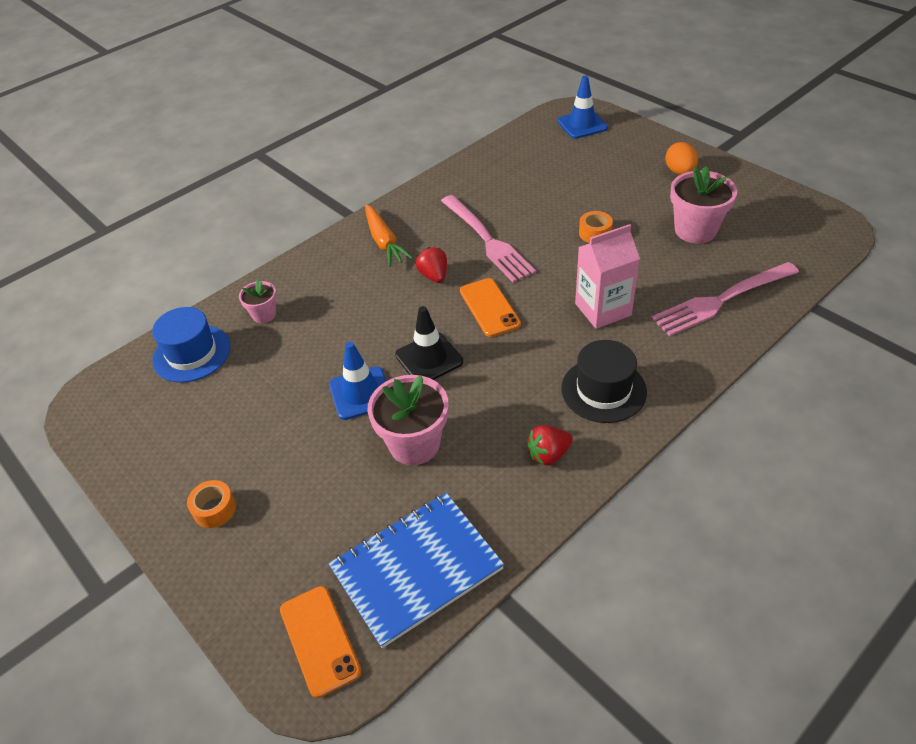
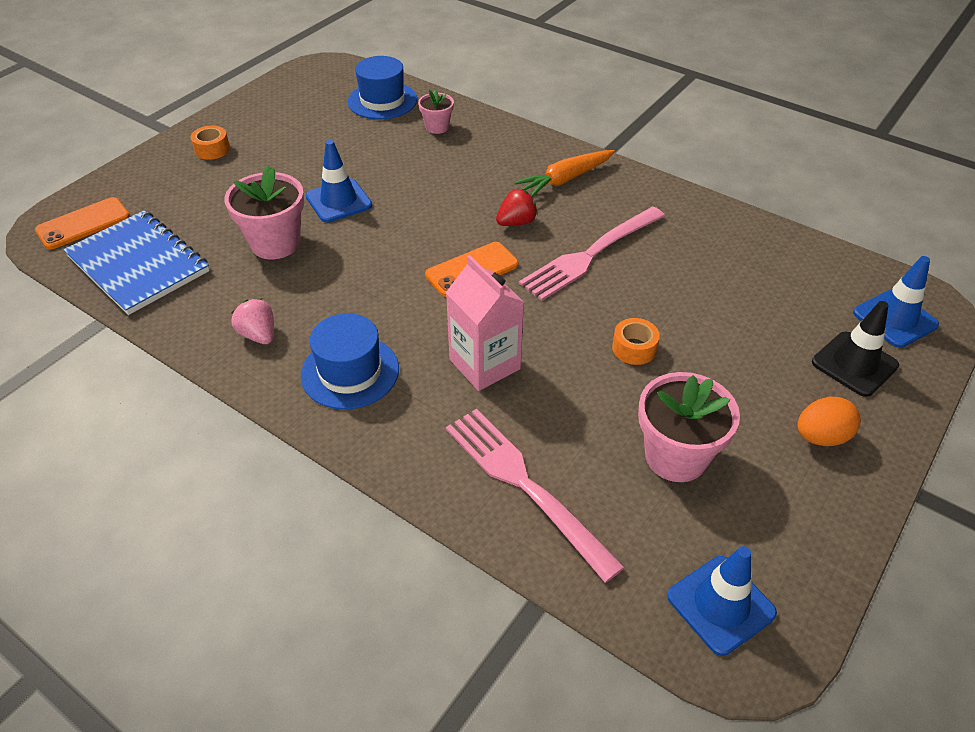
camera: 75 degrees right, 0 degrees up
black traffic cone [395,306,463,380] -> black traffic cone moved to [812,301,899,397]
red strawberry [527,425,573,465] -> pink strawberry [231,298,274,344]
black hat [561,340,647,423] -> blue hat [301,313,399,410]
none -> blue traffic cone [667,546,777,656]

